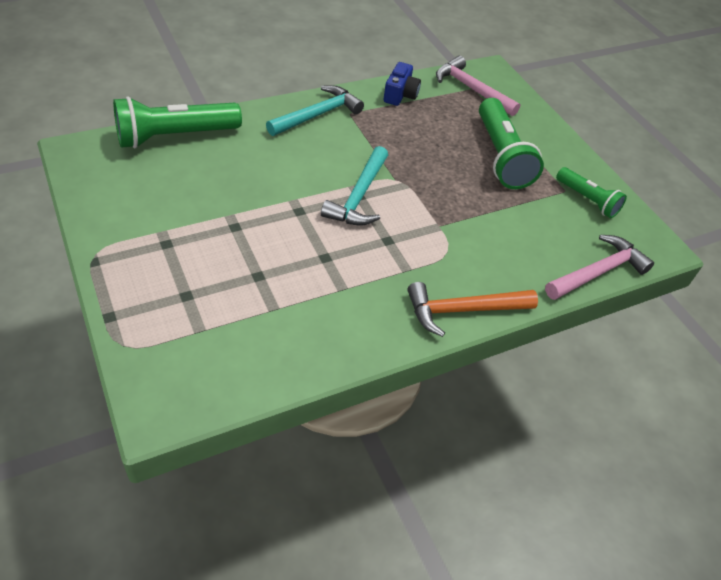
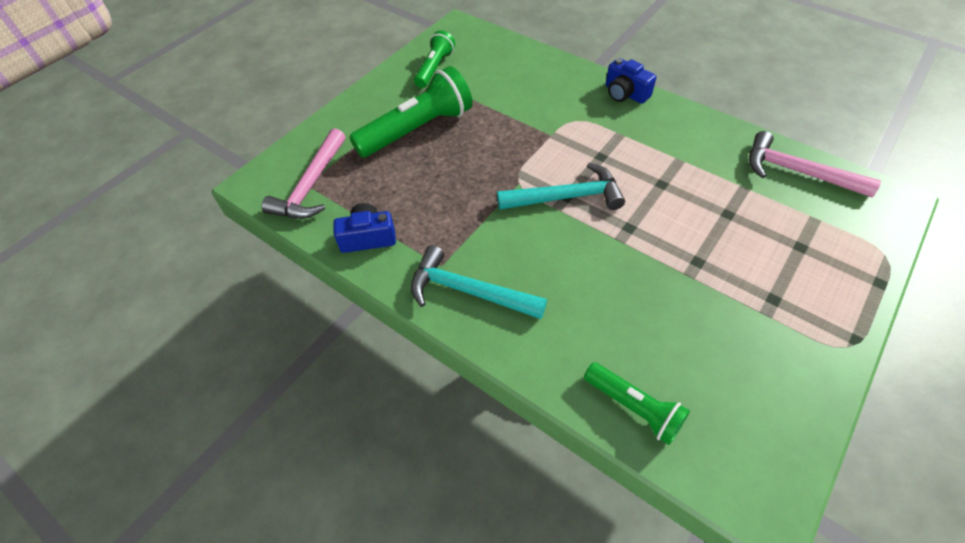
camera: 110 degrees left, 5 degrees up
green flashlight [113,96,242,148] -> green flashlight [584,362,690,445], size x0.58
orange hammer [407,282,538,337] -> blue camera [606,58,657,104]
pink hammer [545,235,654,300] -> pink hammer moved to [749,131,881,197]

